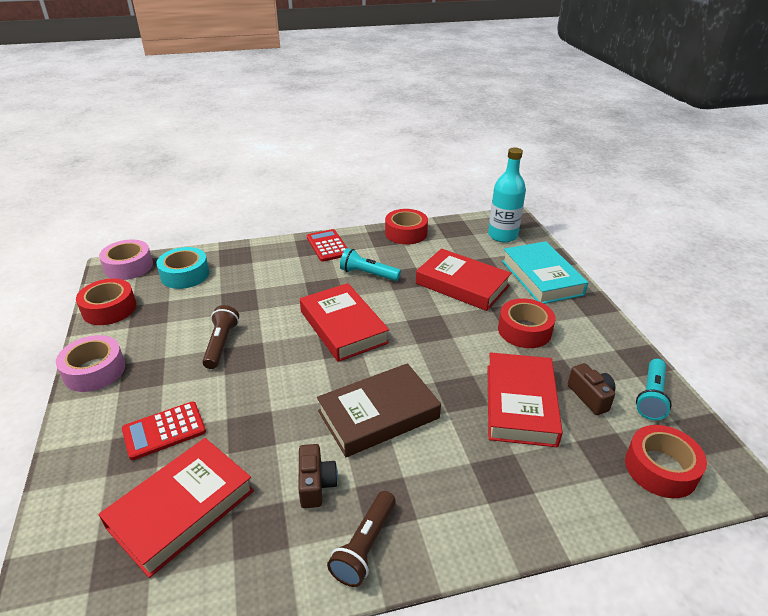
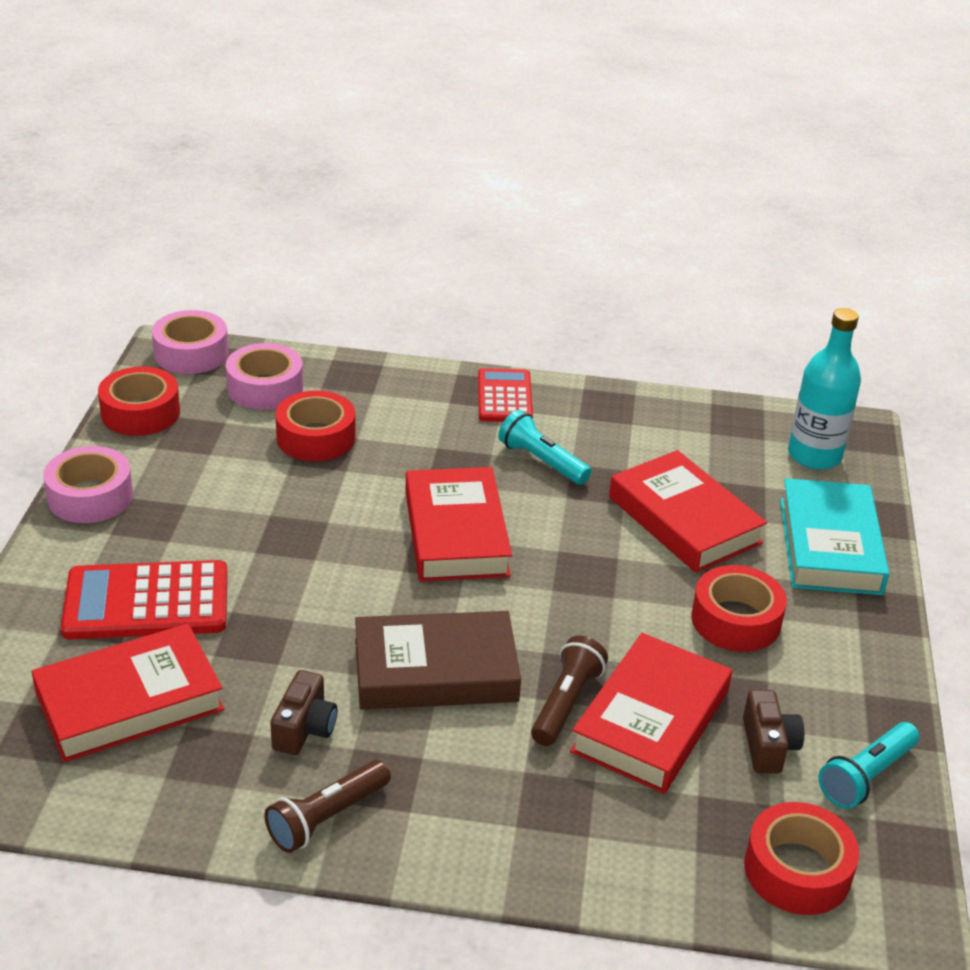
camera: 20 degrees right, 0 degrees up
red calculator [122,401,206,460] -> red calculator [61,560,228,640], size x1.53
turquoise tape [156,247,209,289] -> pink tape [226,343,303,410]
brown flashlight [202,305,239,369] -> brown flashlight moved to [531,636,608,746]
red tape [385,209,428,245] -> red tape moved to [275,390,356,462]

